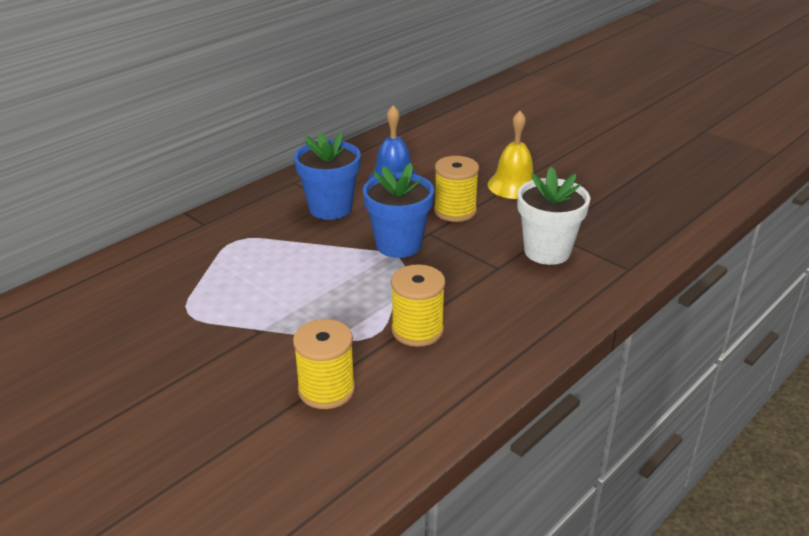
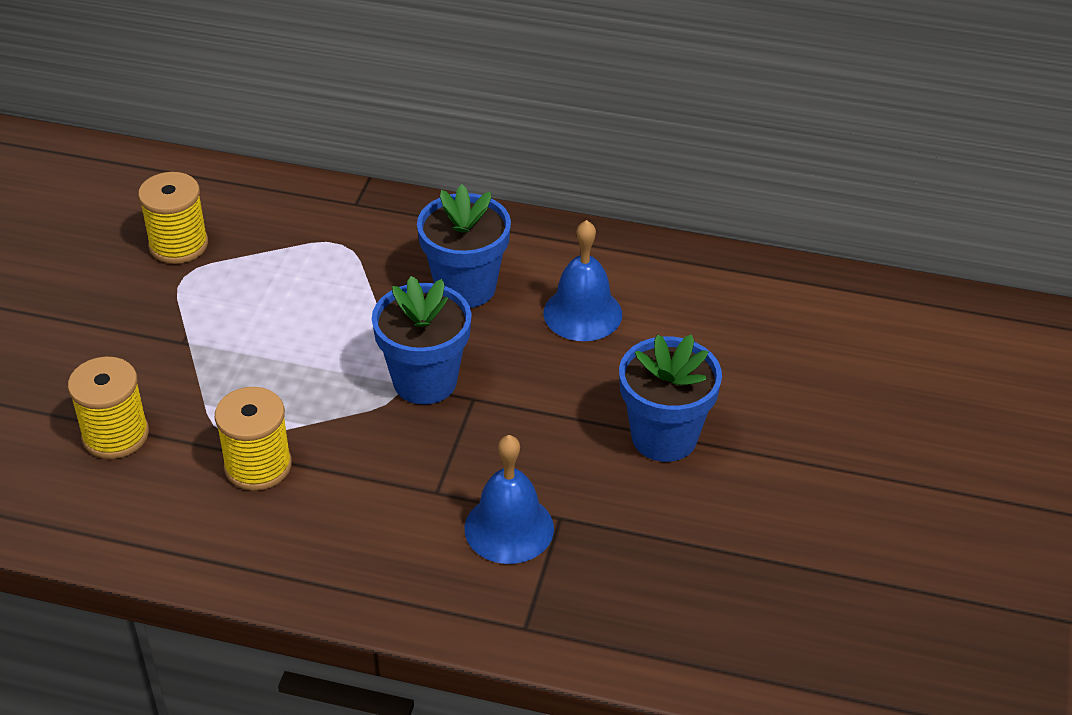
camera: 60 degrees right, 10 degrees up
yellow spool [434,156,479,222] -> yellow spool moved to [138,172,208,264]
yellow bell [488,111,534,199] -> blue flower pot [619,334,722,462]
white flower pot [517,167,591,265] -> blue bell [465,435,554,564]

